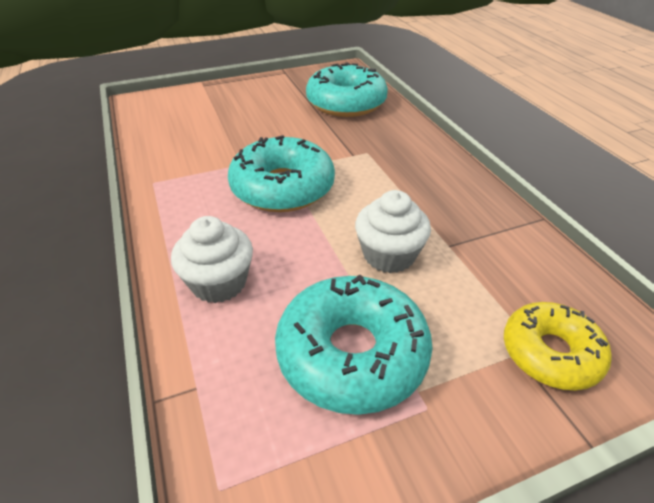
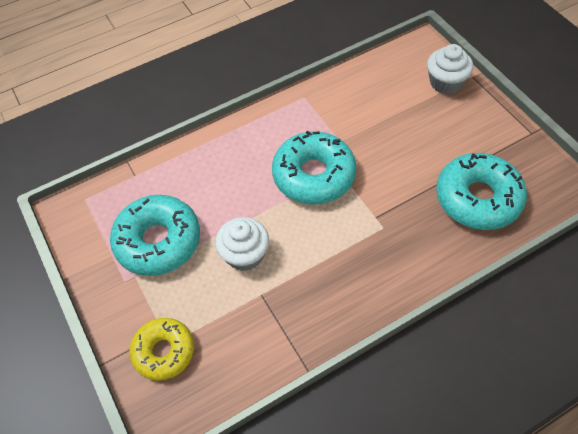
camera: 85 degrees right, 15 degrees up
white cupcake [171,216,253,303] -> white cupcake moved to [427,44,473,94]

